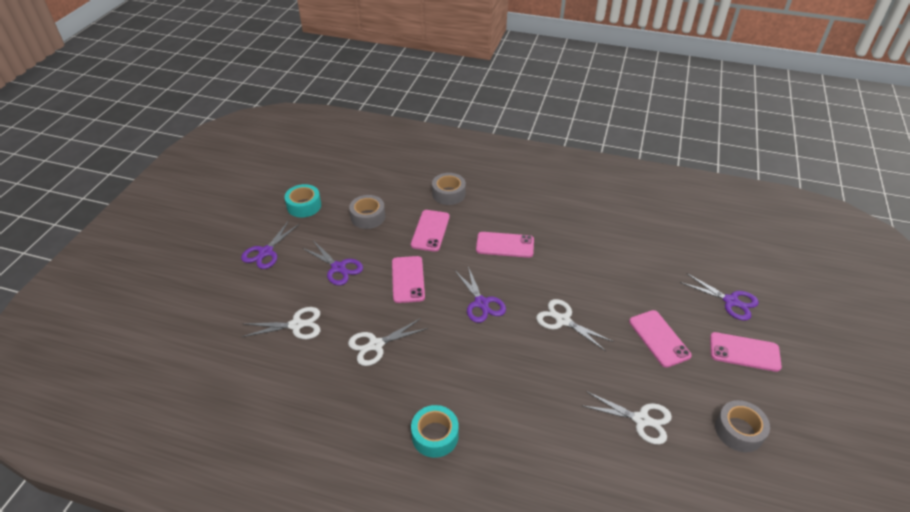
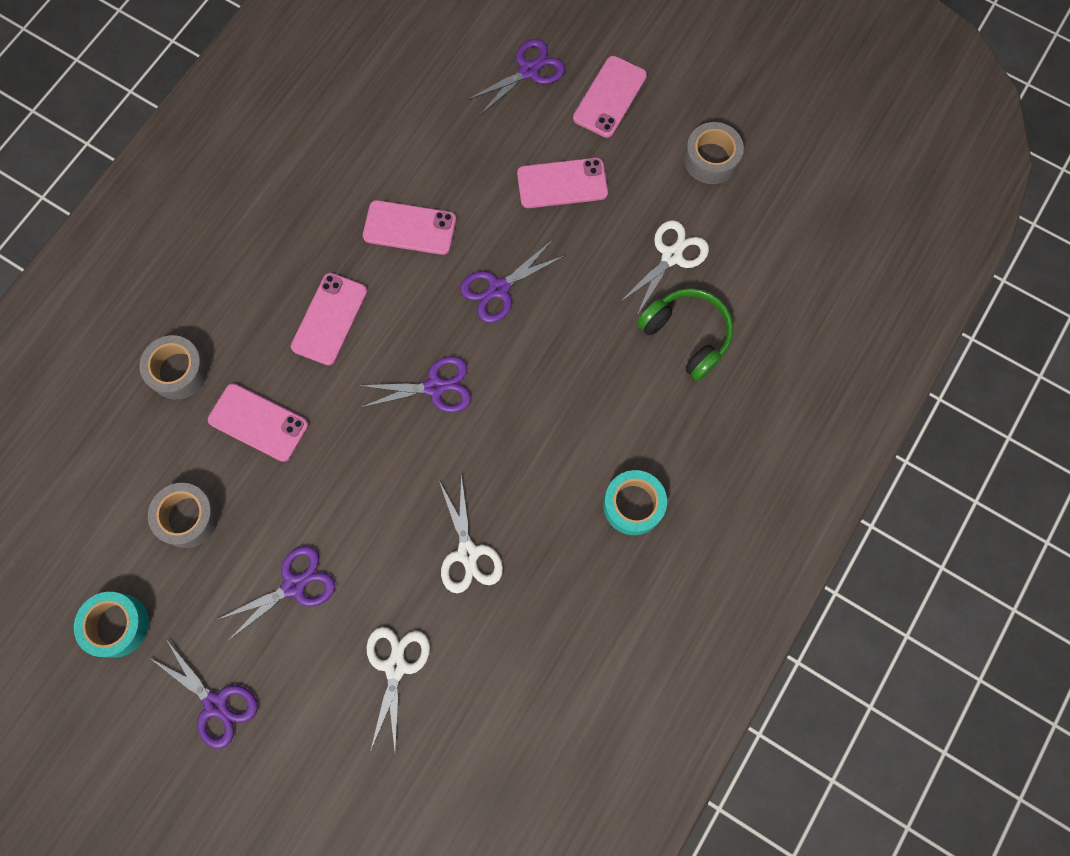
camera: 75 degrees left, 30 degrees up
pink phone [392,256,425,303] -> pink phone moved to [363,200,456,255]
white scissors [536,299,614,351] -> purple scissors [460,240,566,323]
none -> green headphones [637,288,734,381]

